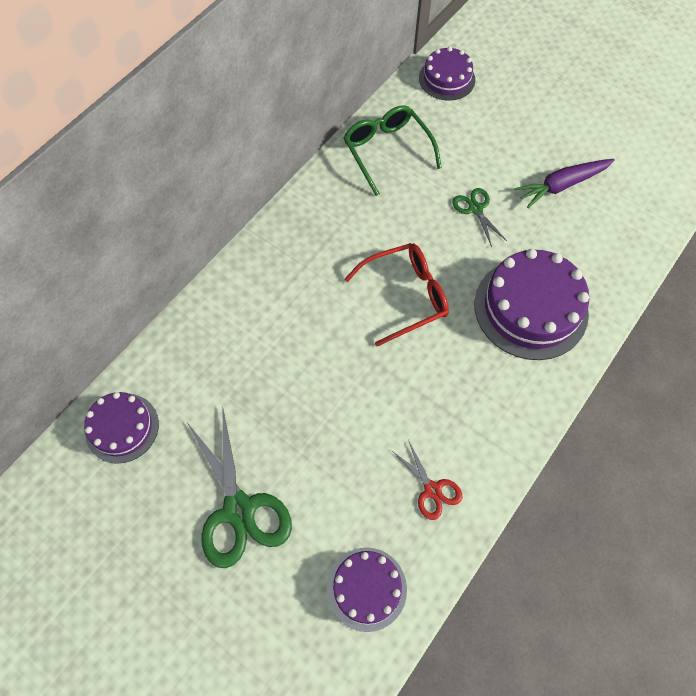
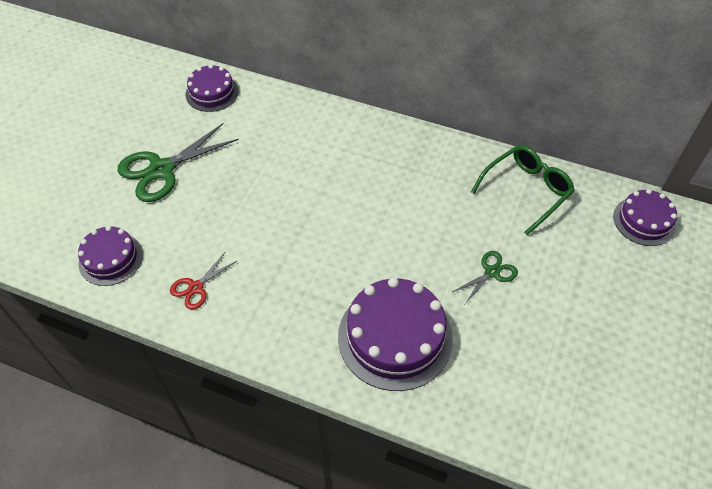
camera: 75 degrees right, 10 degrees down
red glasses [344,243,449,347] -> none
purple carrot [514,159,615,208] -> none

